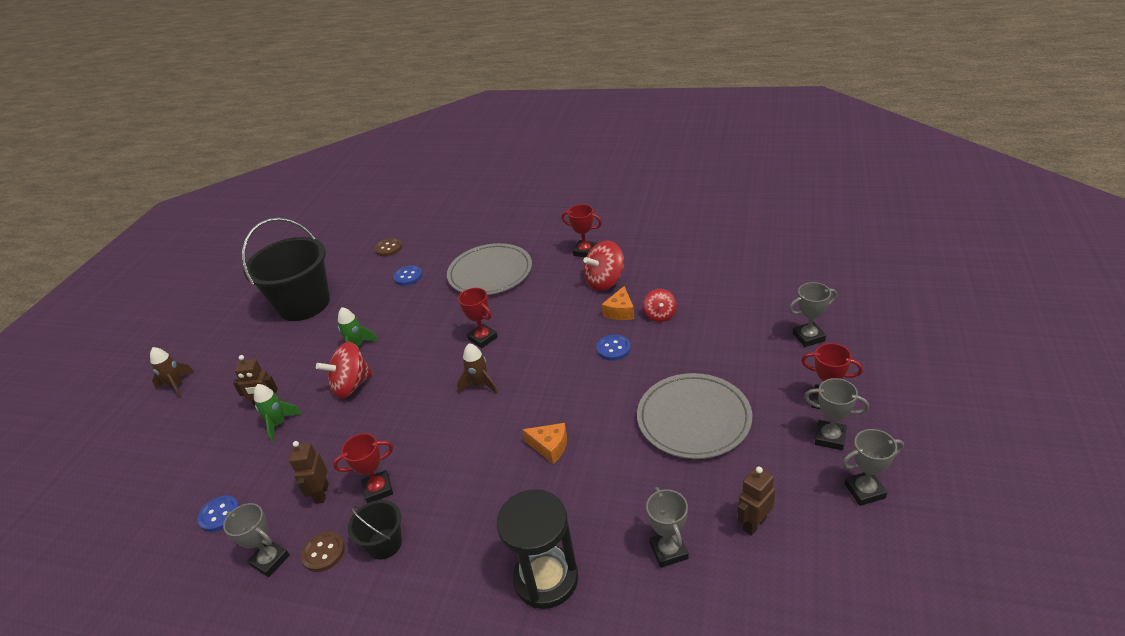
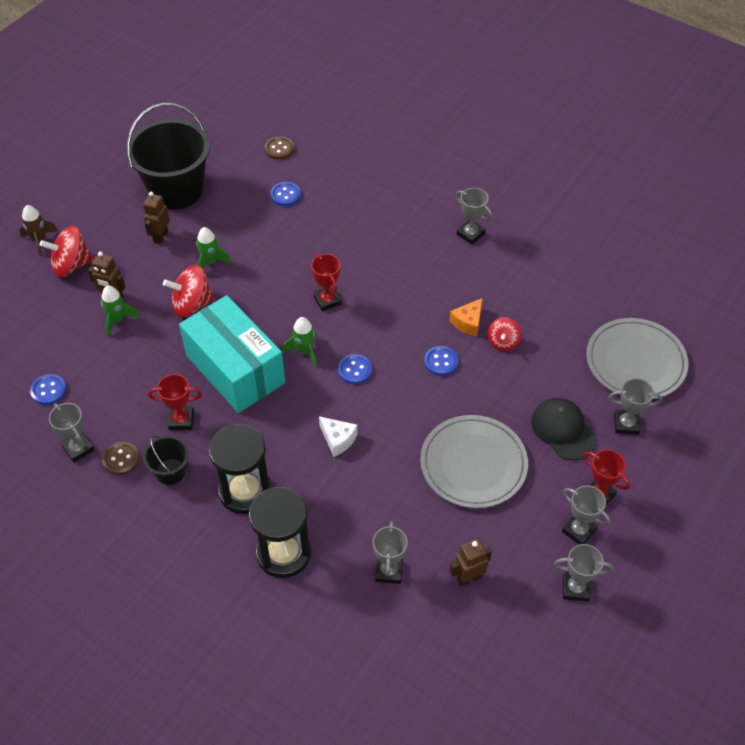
camera: 15 degrees right, 15 degrees up
brown robot [289,441,329,504] -> brown robot moved to [143,192,170,244]
grey plate [447,243,532,295] -> grey plate moved to [586,318,689,399]
brown rocket [457,343,498,394] -> green rocket [282,317,317,367]
orange cheese [522,423,567,464] -> white cheese [319,416,358,457]
red trophy [562,204,602,257] -> grey trophy [456,188,492,245]
red spinning top [583,241,624,291] -> red spinning top moved to [40,226,93,277]
none -> turquoise box [179,295,285,413]
none -> black hourglass [209,424,271,514]
none -> blue button [338,354,372,384]
none -> black cap [531,398,596,460]

